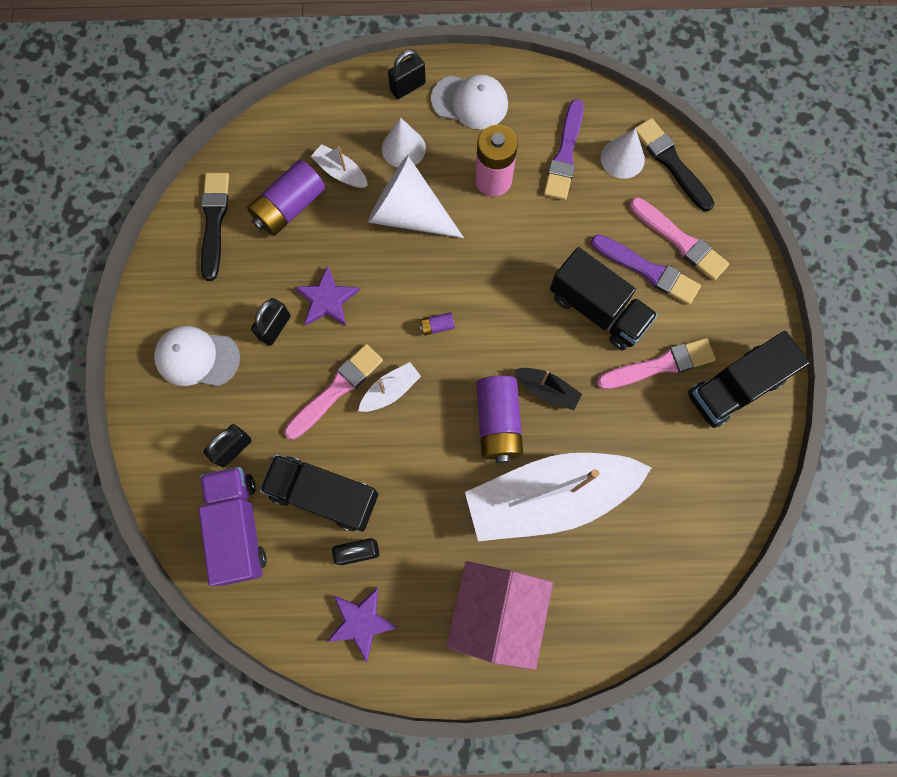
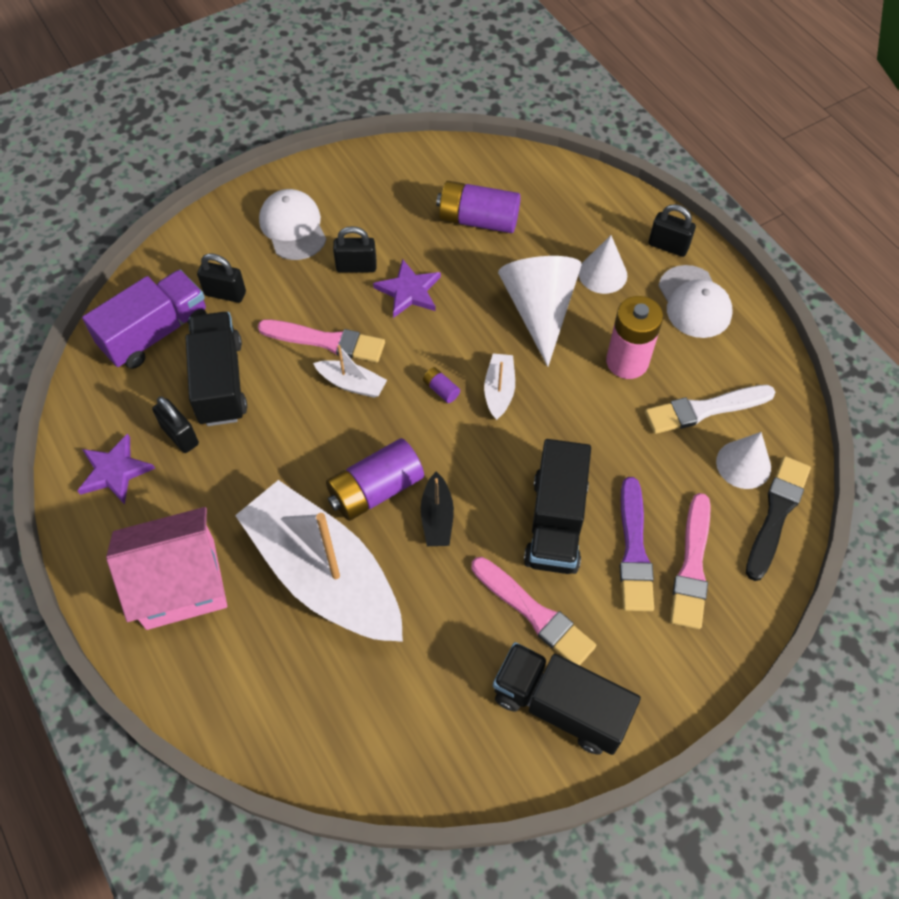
camera: 60 degrees right, 15 degrees down
black brush [201,173,229,281] -> none
white boat [311,144,368,188] -> white boat moved to [484,354,515,420]
purple brush [544,99,584,200] -> white brush [645,385,775,434]

